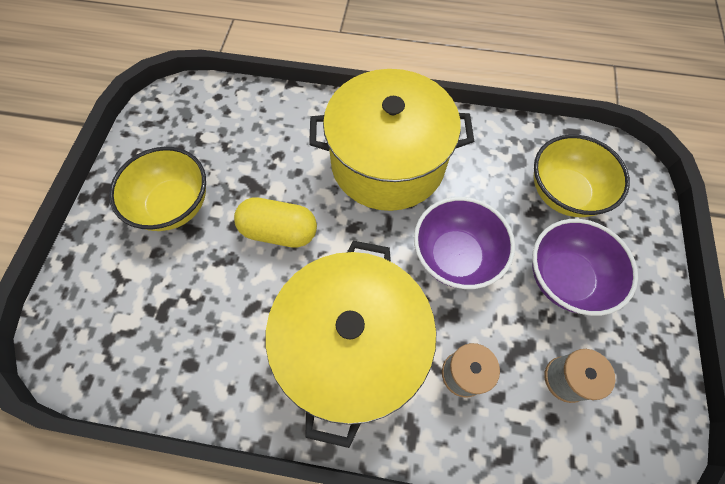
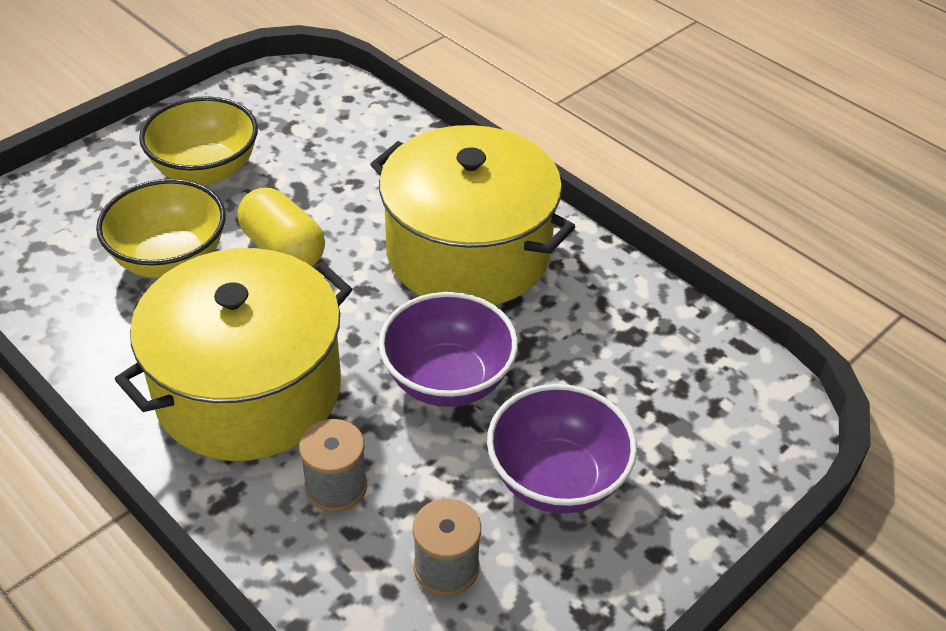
camera: 35 degrees right, 20 degrees down
yellow bowl [534,134,630,217] -> yellow bowl moved to [96,179,226,278]

